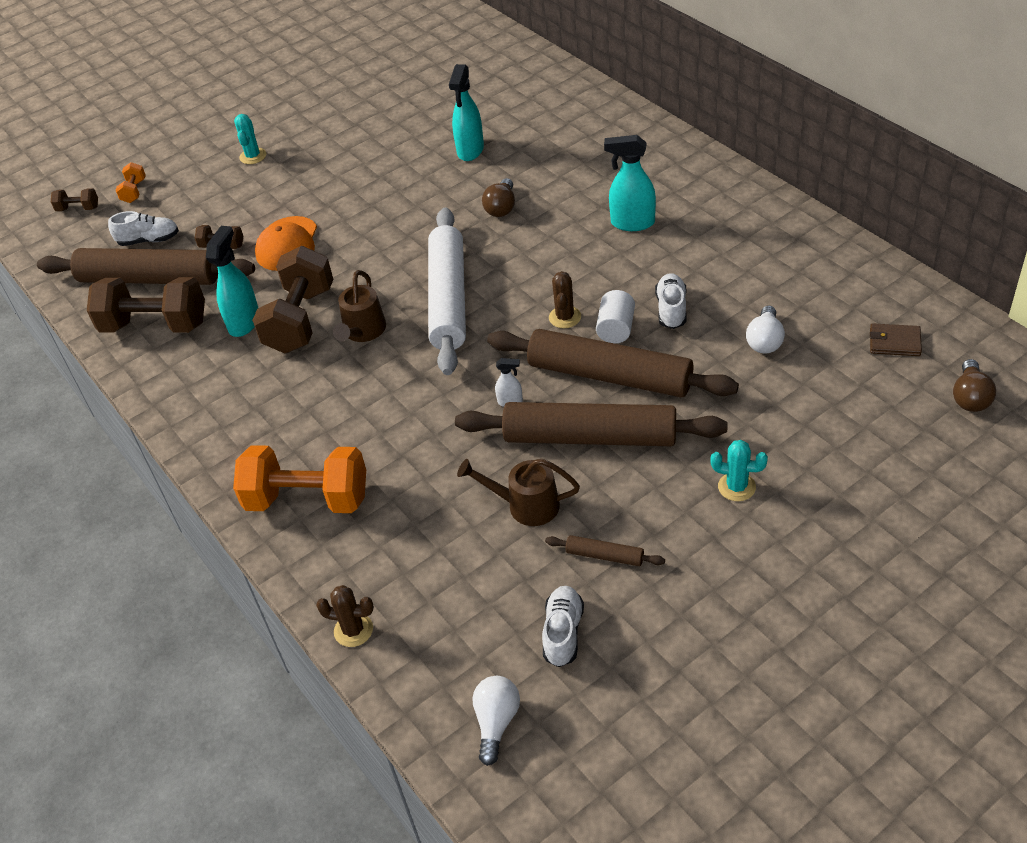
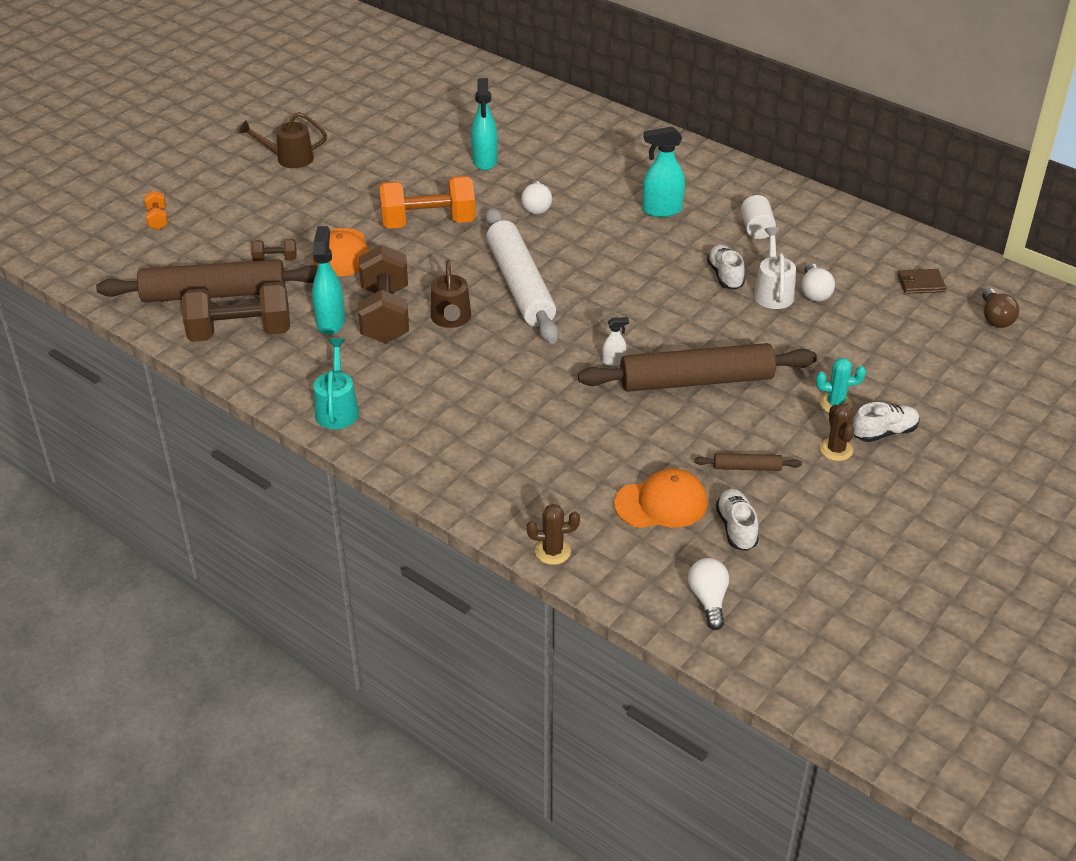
camera: 20 degrees left, 5 degrees down
brown dumbbell [51,188,98,211] -> none
white shoe [108,211,179,246] -> white shoe moved to [853,402,920,442]
orange dumbbell [233,445,366,513] -> orange dumbbell moved to [379,176,476,229]
turquoise cactus [234,114,266,164] -> none
brown watering can [457,459,580,526] -> brown watering can moved to [239,112,327,168]
brown light bulb [482,178,515,217] -> white light bulb [521,181,552,214]
brown rolling pin [487,329,739,398] -> none
brown cactus [549,271,581,328] -> brown cactus moved to [819,403,854,461]
white cylinder [596,290,635,343] -> white cylinder moved to [741,195,776,239]
none -> turquoise watering can [314,338,359,429]
none -> orange cap [614,468,708,528]
none -> white watering can [754,227,796,309]

